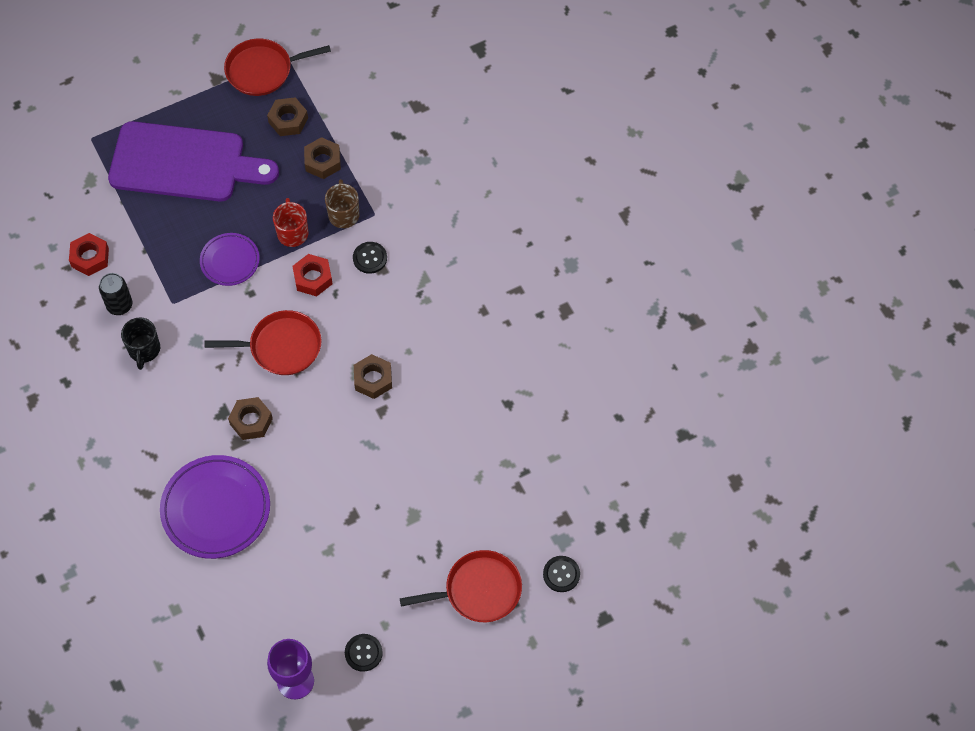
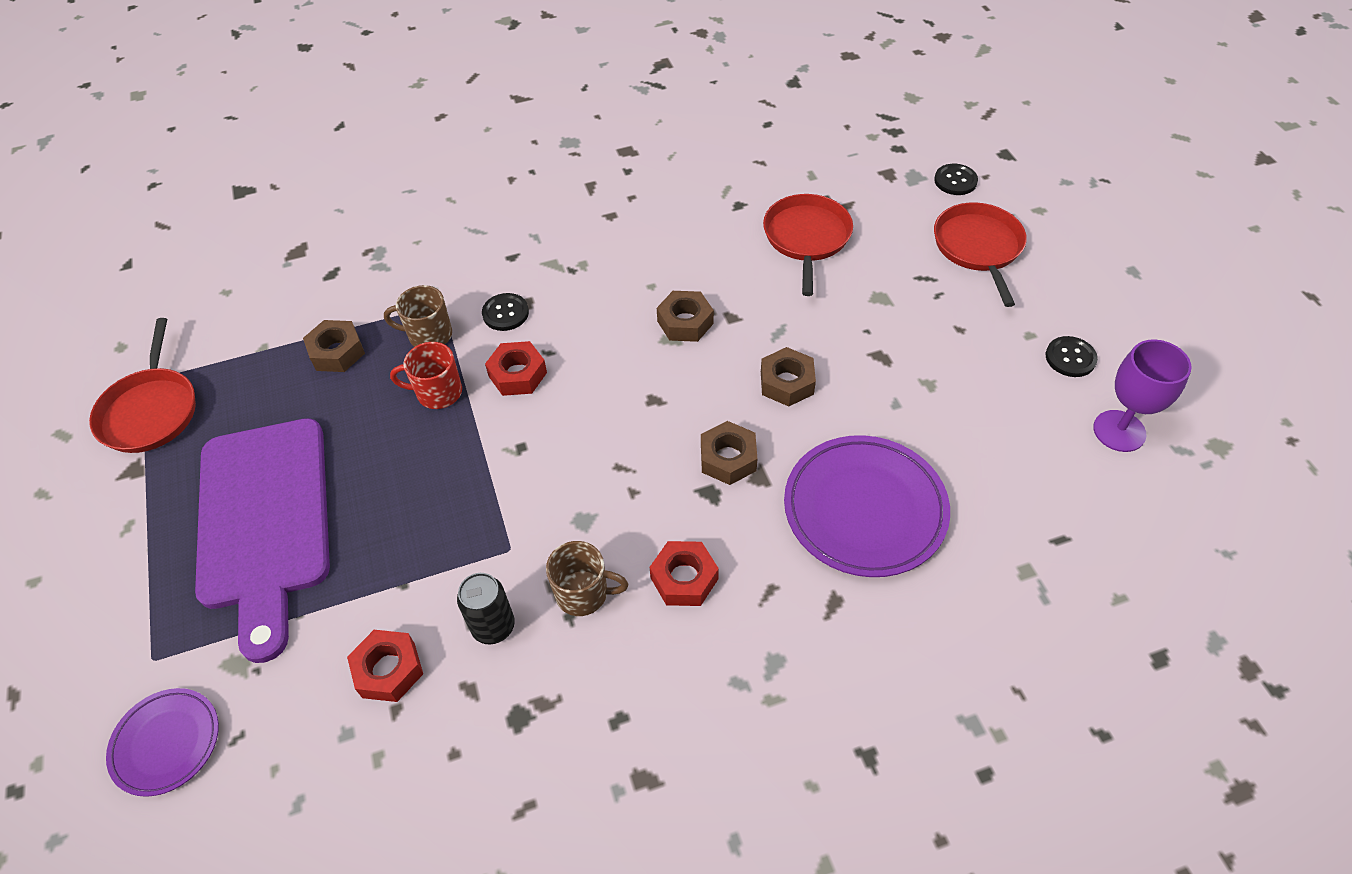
camera: 80 degrees left, 10 degrees down
purple cutting board [108,121,279,202] -> purple cutting board turned 150 degrees clockwise [195,418,330,663]
black mug [121,317,160,370] -> brown mug [546,541,628,616]
purple plate [200,233,260,286] -> purple plate moved to [106,688,219,797]
red pan [205,310,322,375] -> red pan moved to [763,194,853,296]
brown nut [267,97,308,136] -> brown nut moved to [761,347,816,407]
none -> red nut [649,541,719,606]

